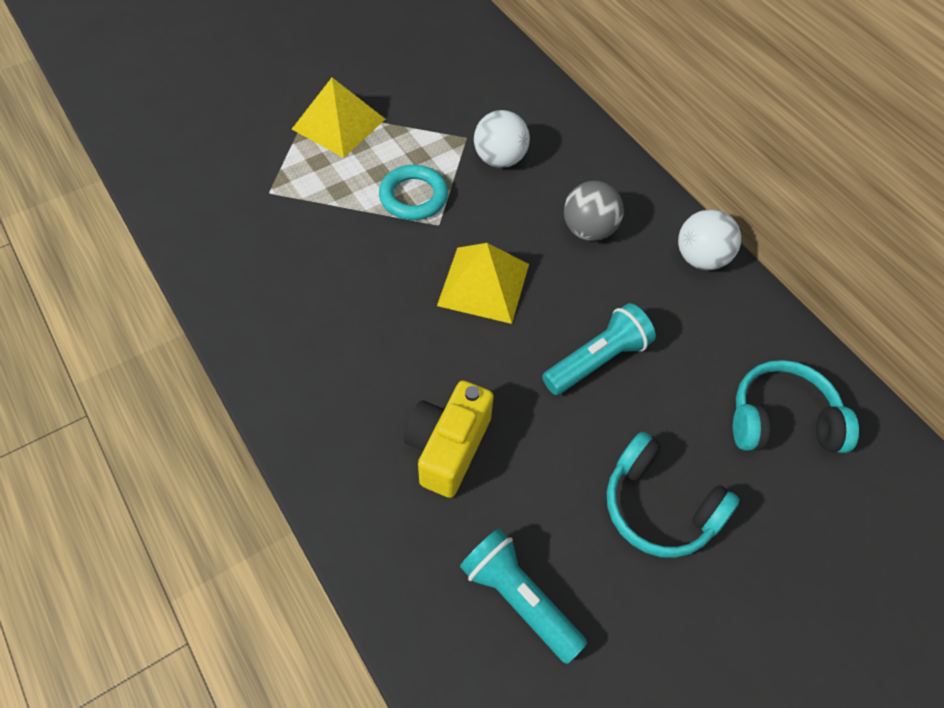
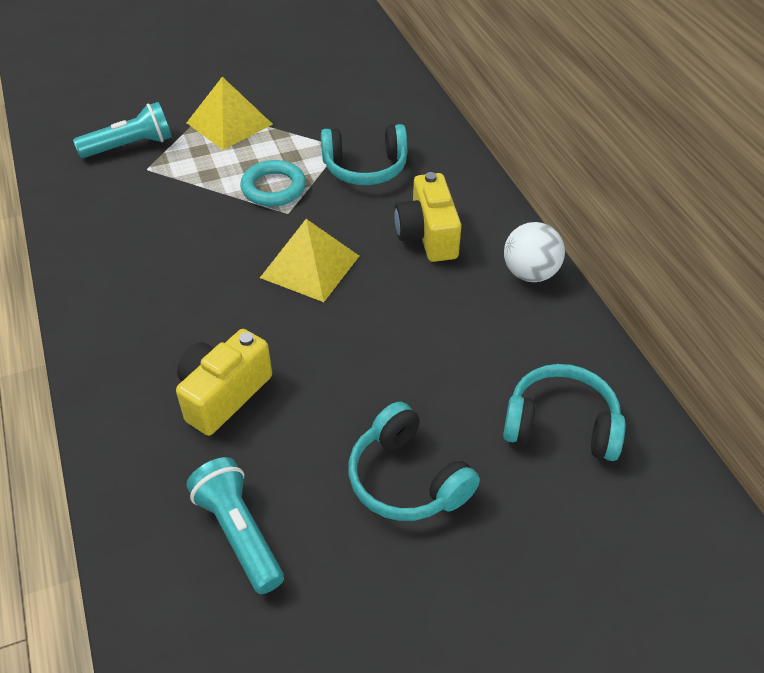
camera: 15 degrees right, 10 degrees down
white ball [474,110,530,168] -> turquoise headphones [321,124,408,185]
turquoise flashlight [542,303,656,395] -> turquoise flashlight moved to [73,102,172,158]
grey ball [564,181,624,241] -> yellow camera [394,172,461,262]

